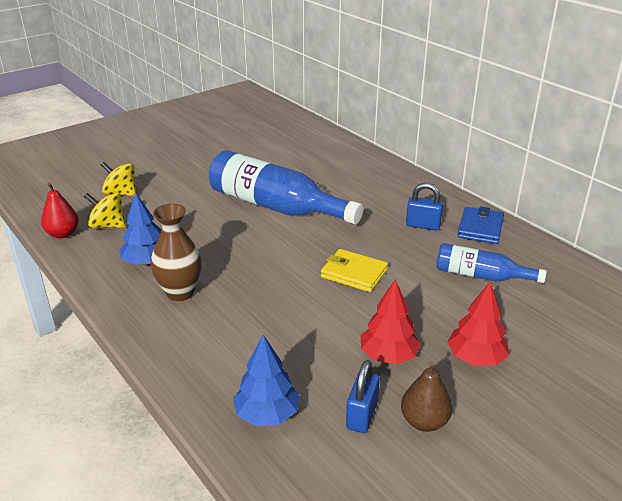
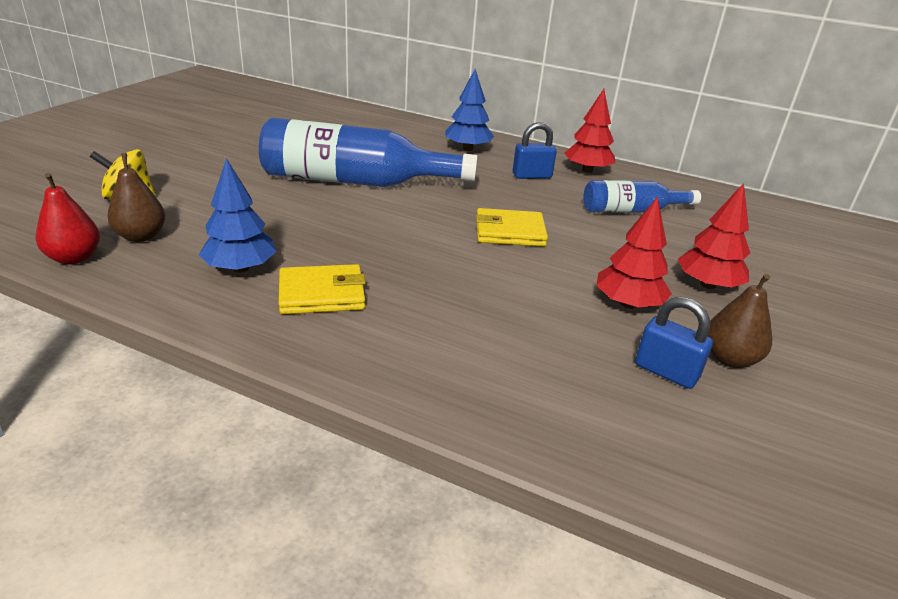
camera: 30 degrees left, 0 degrees up
yellow spinning top [84,193,125,228] -> brown pear [107,153,165,242]
brown vase [151,204,202,301] -> yellow wallet [279,264,366,314]
blue tree [233,335,299,426] -> blue tree moved to [445,69,494,151]
blue padlock [346,360,380,433] -> blue padlock turned 45 degrees counterclockwise [635,297,713,389]
blue wallet [457,207,504,244] -> red tree [564,89,615,173]

